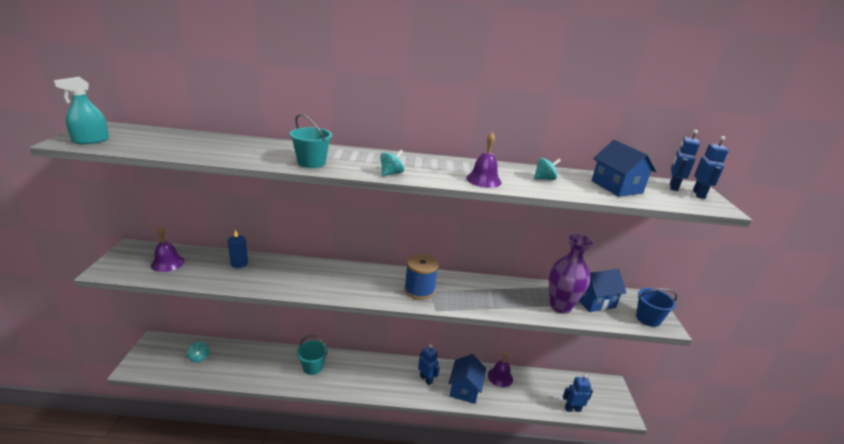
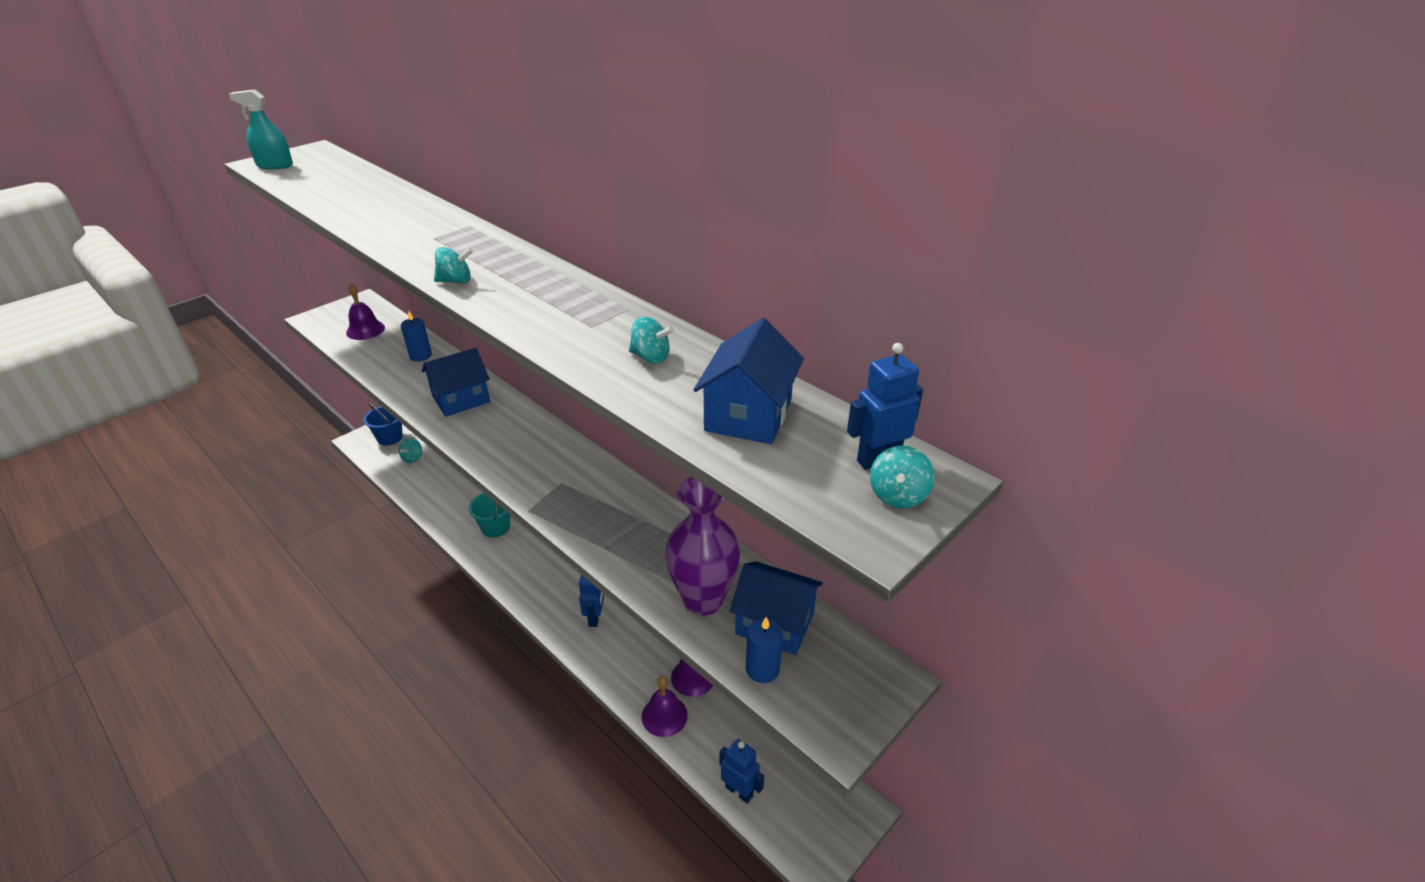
camera: 45 degrees right, 10 degrees up
turquoise bucket [289,114,332,168] -> none
blue spool [404,254,439,300] -> none
blue house [448,354,486,404] -> blue house moved to [422,348,490,417]
purple bell [466,132,501,188] -> purple bell moved to [642,676,688,737]
blue bucket [636,288,677,327] -> blue bucket moved to [364,402,403,446]
blue robot [693,136,729,199] -> turquoise spinning top [870,445,935,508]
none -> blue candle [746,617,783,683]

